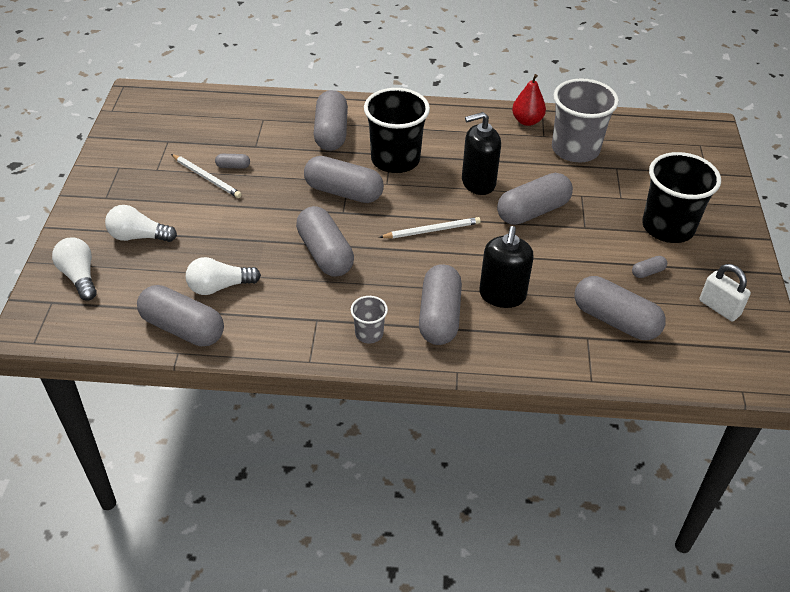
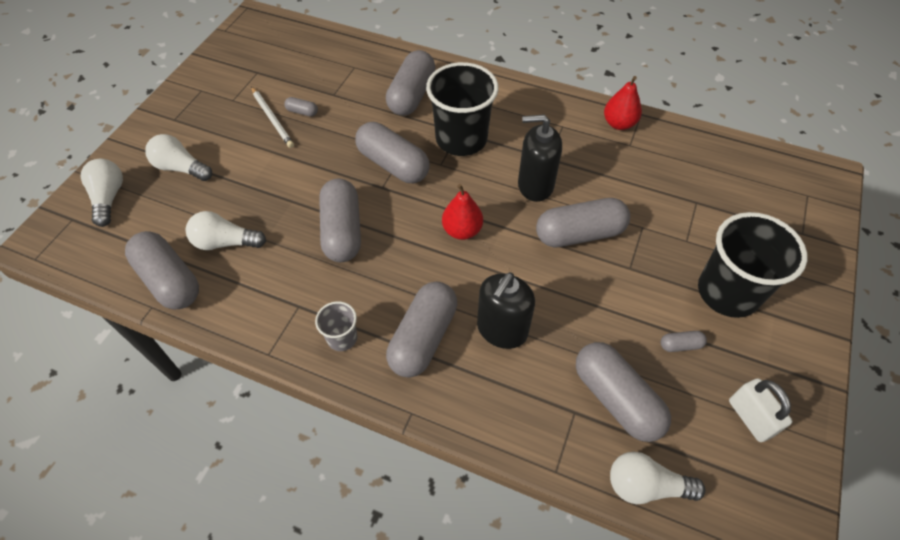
camera: 20 degrees right, 10 degrees up
white pencil [379,217,481,238] -> red pear [442,184,483,240]
grey cup [552,78,619,162] -> none
none -> white light bulb [610,452,705,504]

